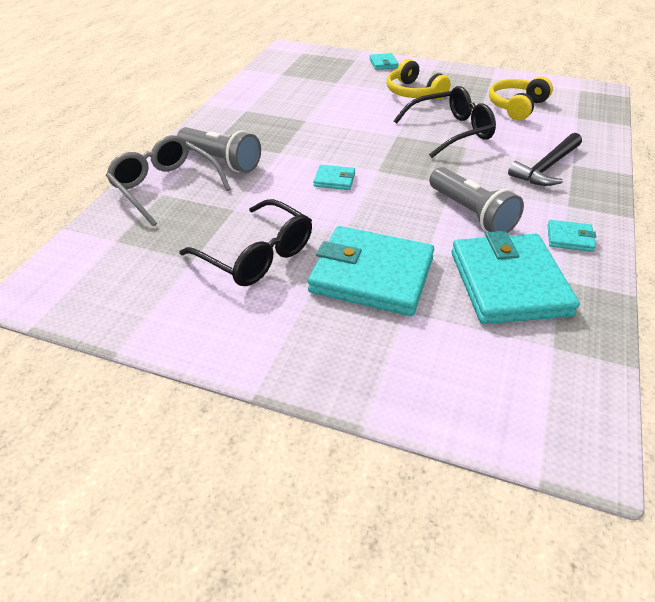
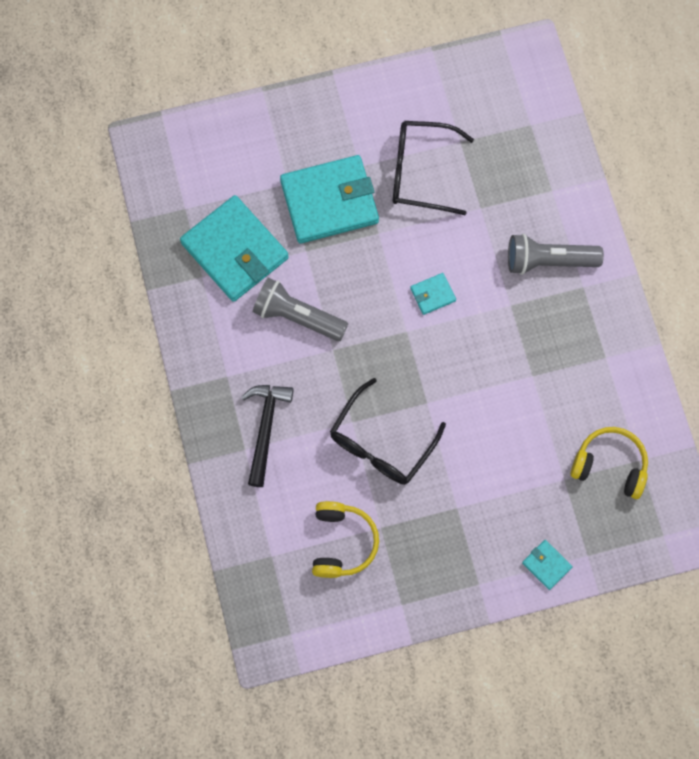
camera: 145 degrees right, 30 degrees up
grey glasses [106,135,231,226] -> none
yellow headphones [387,59,451,100] -> yellow headphones moved to [571,427,648,499]
turquoise wallet [547,220,596,252] -> none

